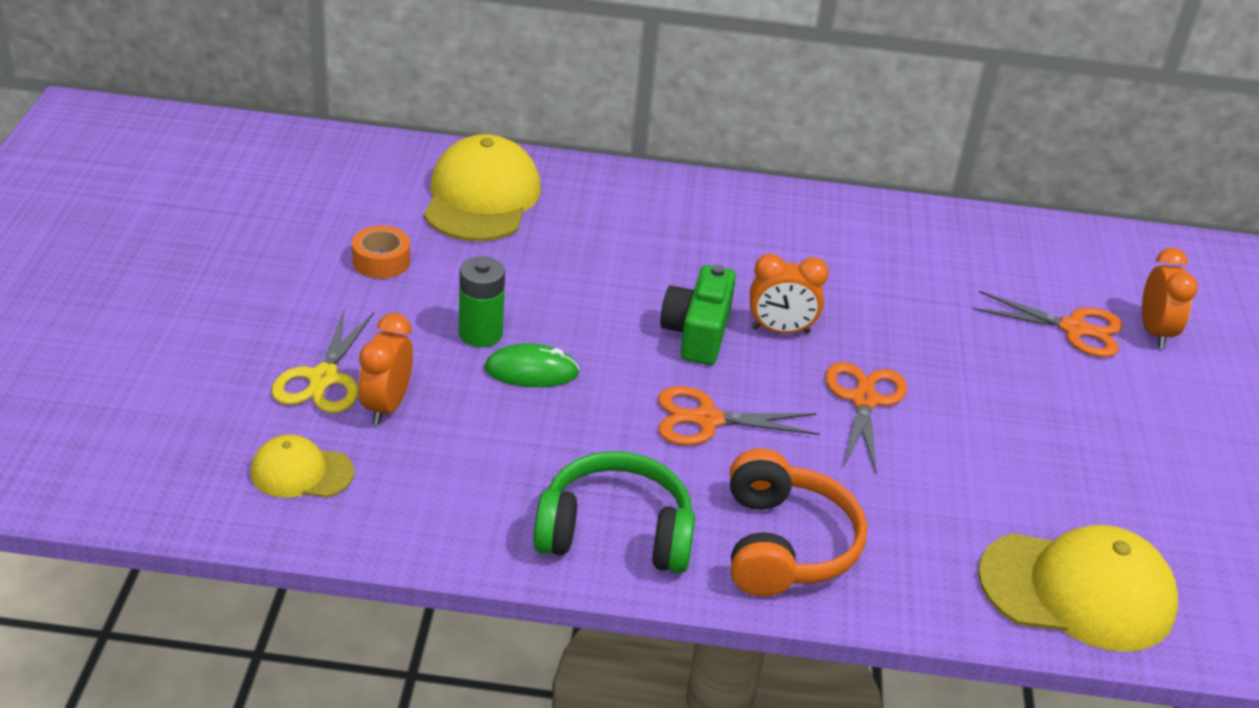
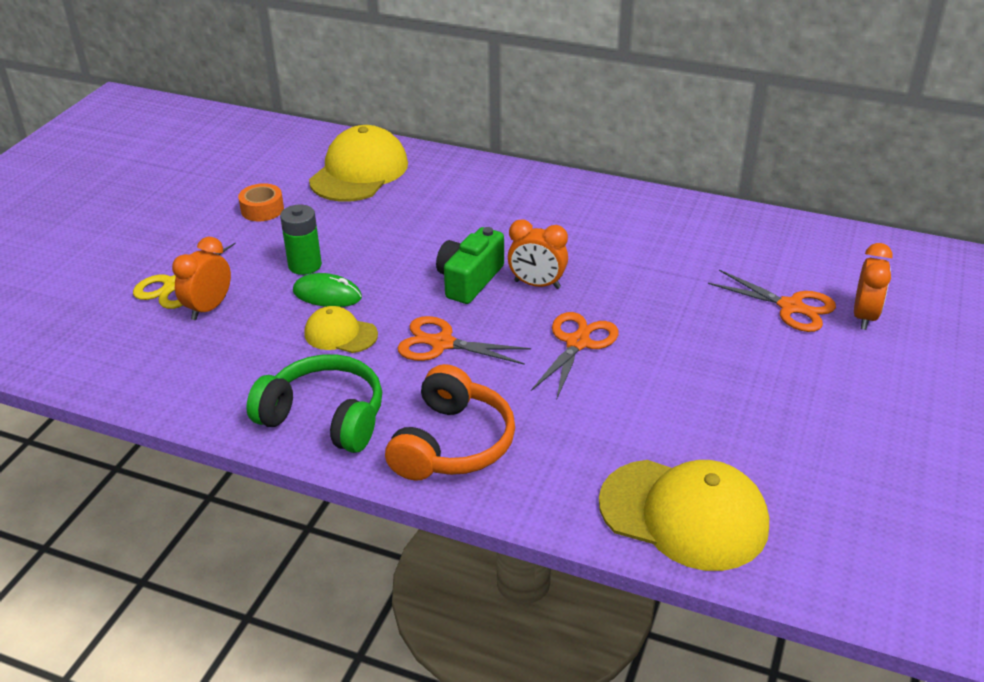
camera: 20 degrees right, 0 degrees up
yellow cap [250,434,354,498] -> yellow cap moved to [304,306,378,353]

